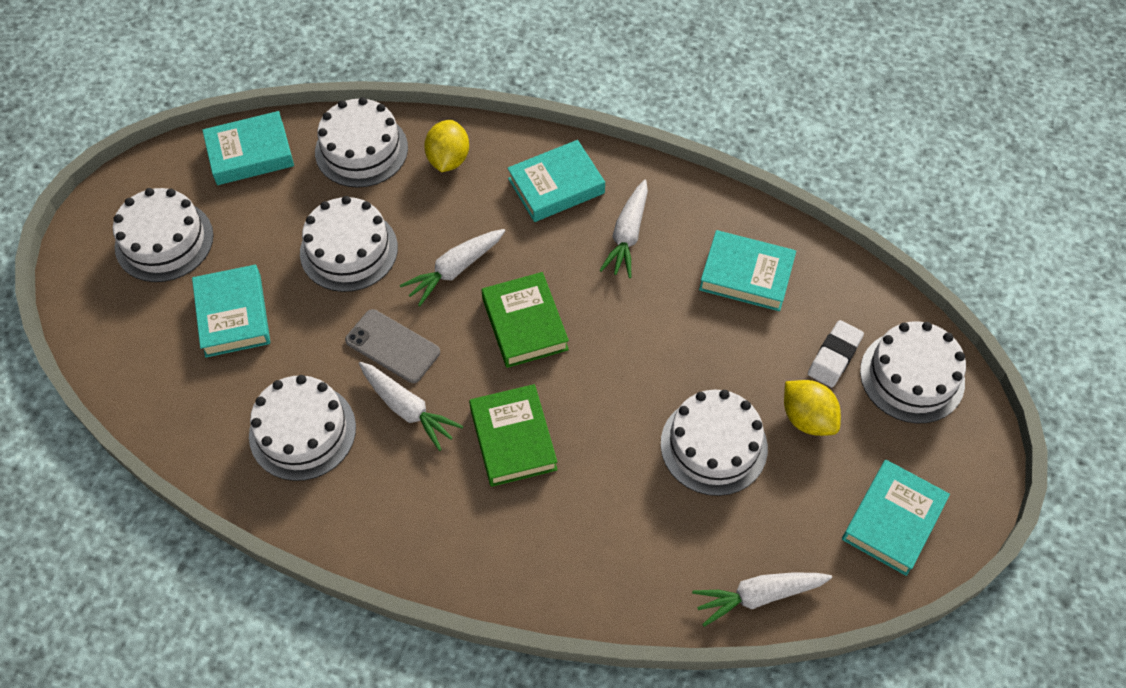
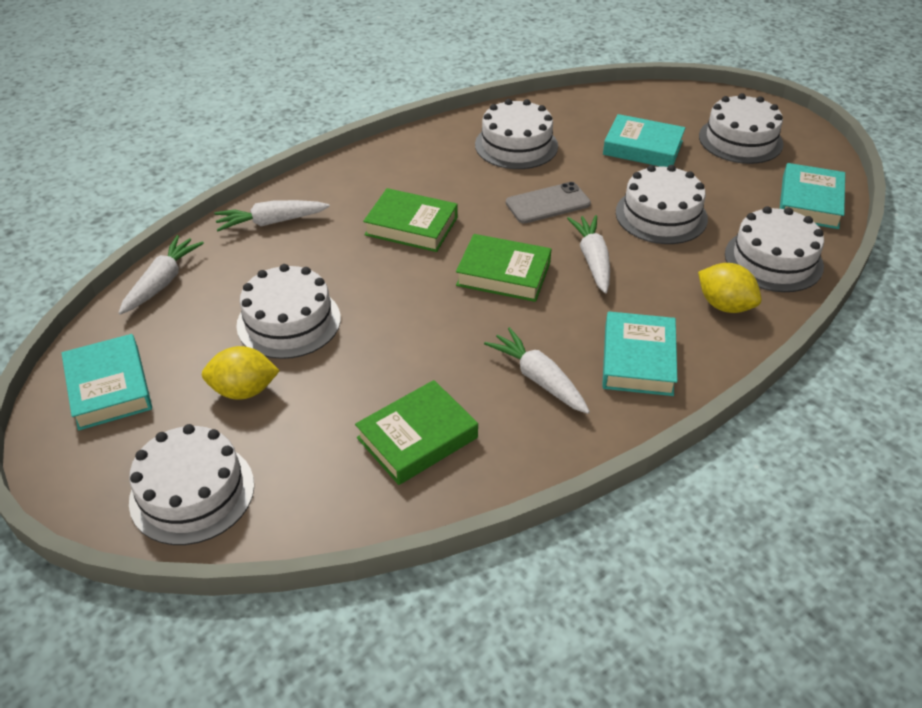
camera: 125 degrees right, 15 degrees down
white carrot [359,362,463,451] -> white carrot moved to [215,200,330,231]
turquoise book [699,230,796,311] -> green book [355,380,478,485]
white eraser [808,320,864,387] -> none

